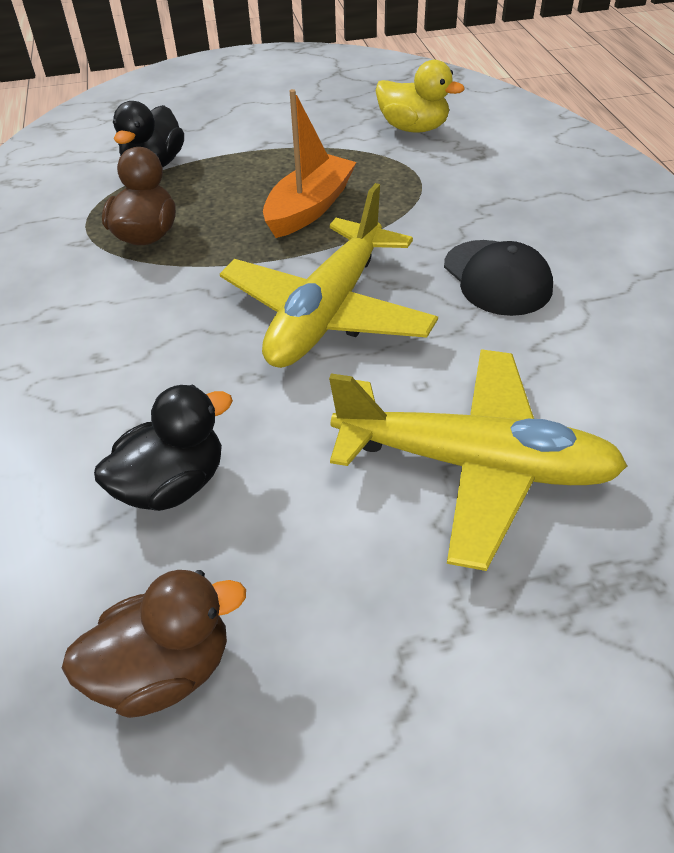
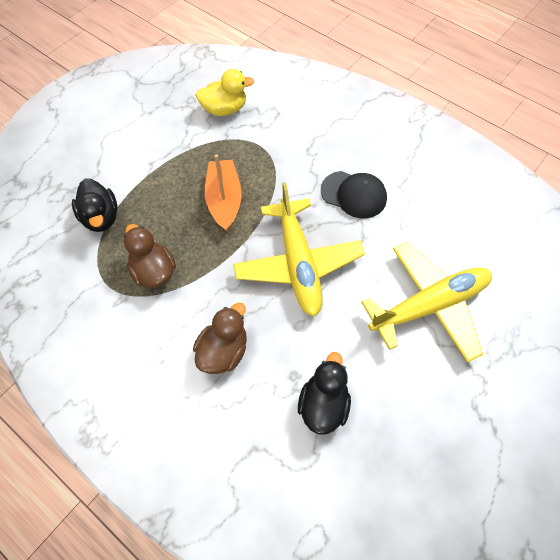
camera: 40 degrees left, 15 degrees up
brown duck [62,570,246,718] -> brown duck moved to [193,302,247,374]

